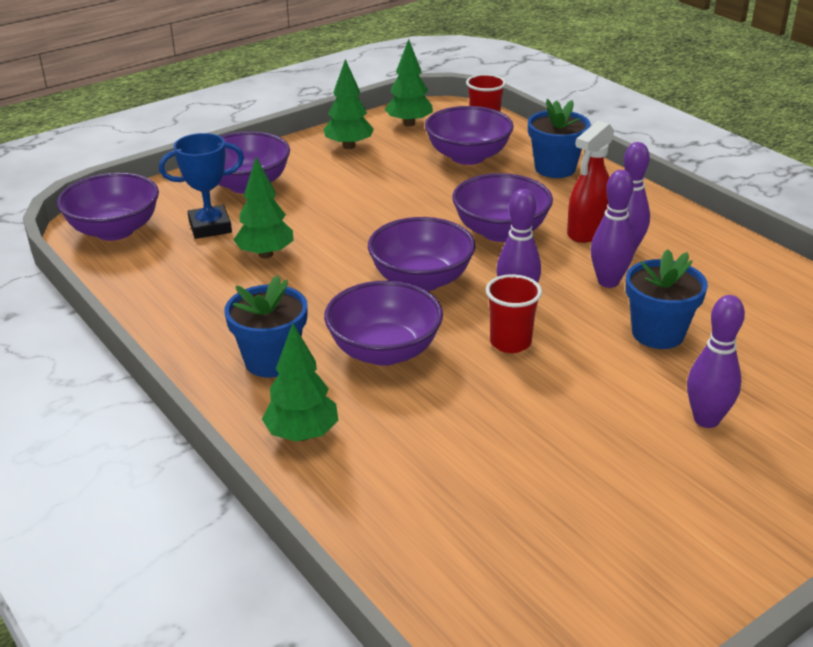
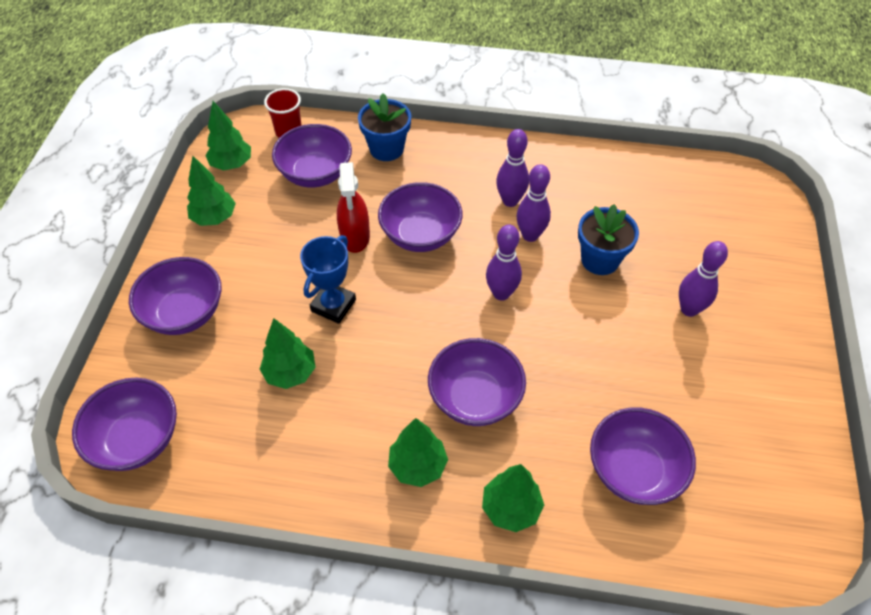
camera: 45 degrees left, 20 degrees up
blue trophy [159,133,244,239] -> blue trophy moved to [300,235,356,324]
blue flower pot [224,275,308,378] -> green tree [388,418,448,487]
purple bowl [368,217,475,291] -> purple bowl moved to [590,407,696,505]
red cup [486,274,542,353] -> none
red spray bottle [567,121,614,243] -> red spray bottle moved to [337,162,370,253]

